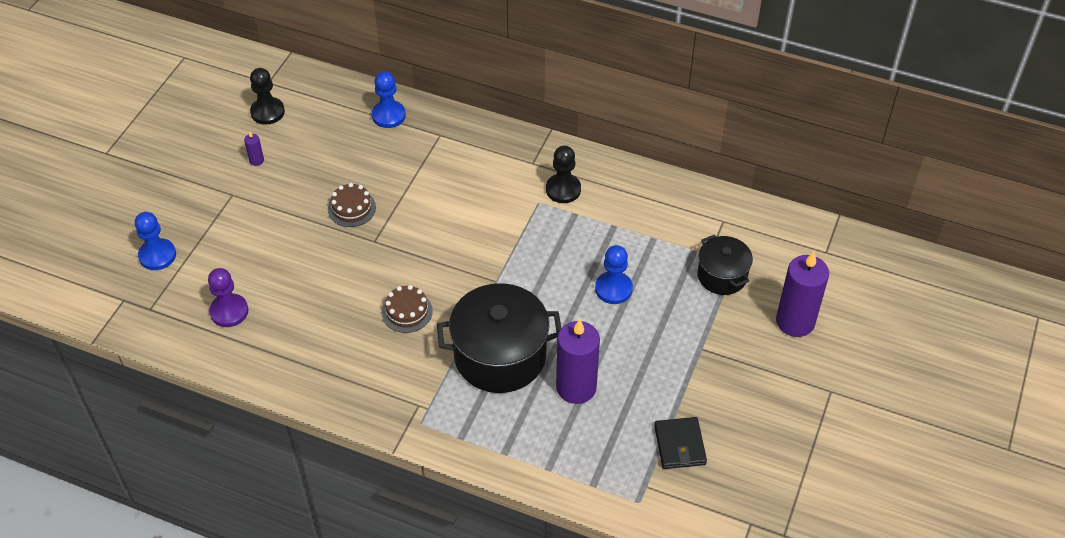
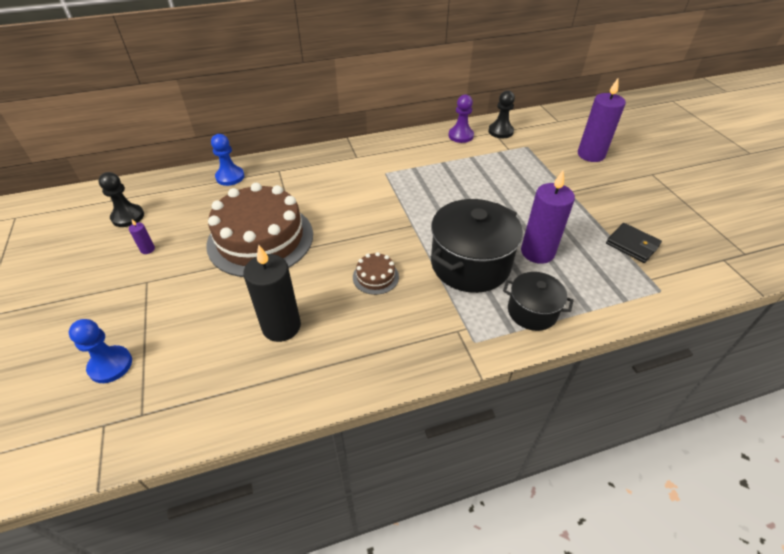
camera: 40 degrees left, 5 degrees down
purple pawn [208,268,248,327] -> purple pawn moved to [448,94,474,143]
brown cake [328,183,376,227] -> brown cake [206,183,313,277], size x2.43
black pawn [546,146,581,203] -> black pawn moved to [488,90,515,138]
blue pawn [595,245,633,304] -> none
black pot [697,235,753,295] -> black pot moved to [503,272,574,331]
none -> black candle [243,245,301,342]

